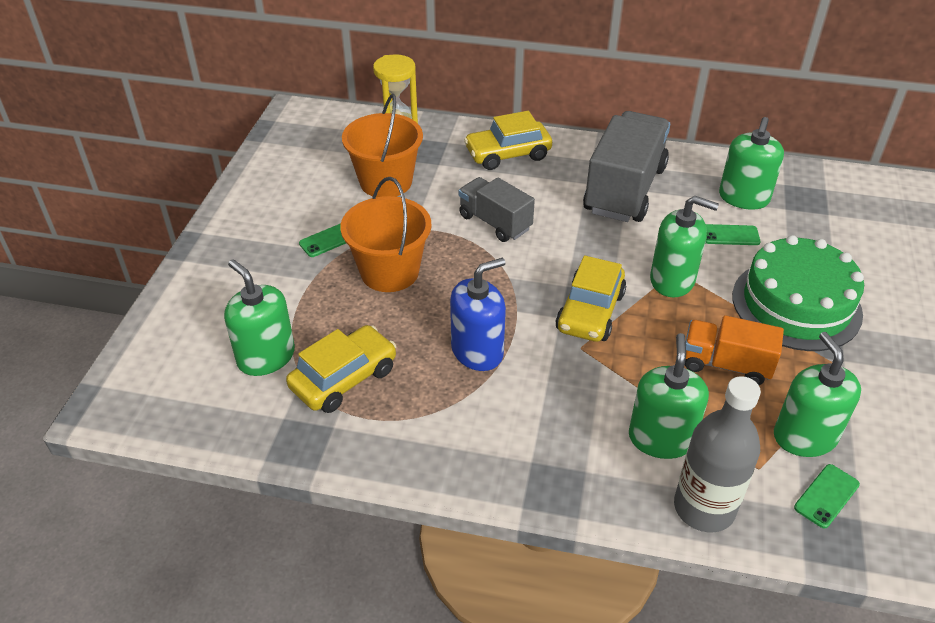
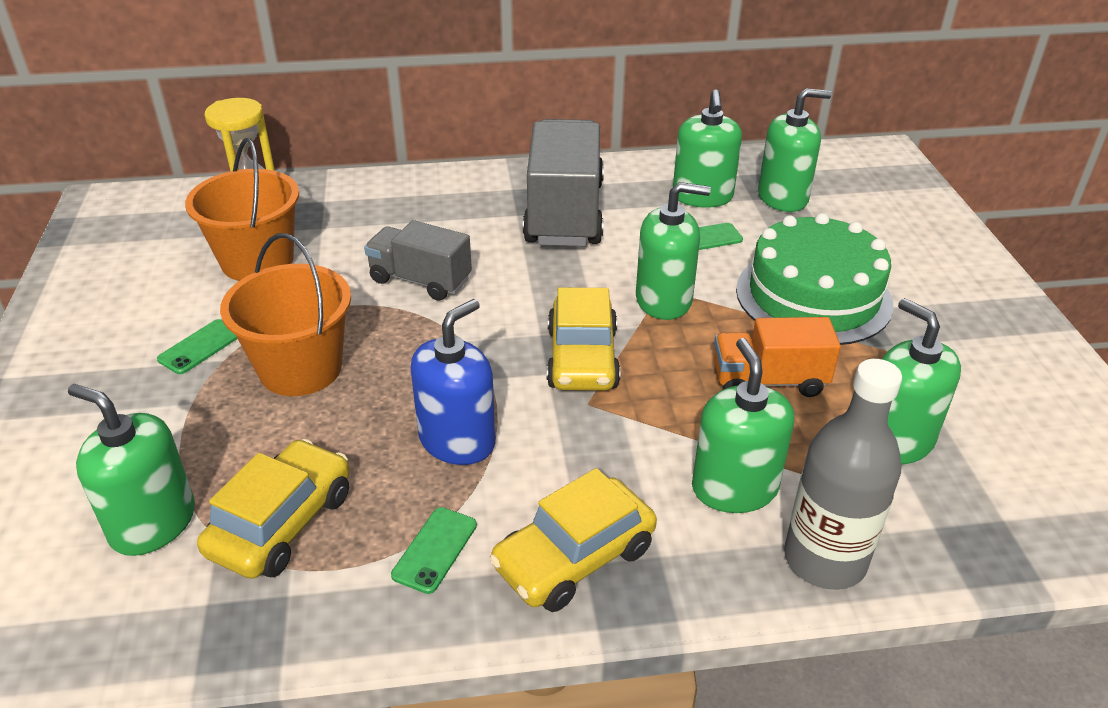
camera: 20 degrees left, 5 degrees down
yellow car [464,111,552,170] -> yellow car moved to [489,468,657,612]
green phone [794,464,860,528] -> green phone moved to [391,507,477,594]
none -> green soap dispenser [758,88,832,212]

